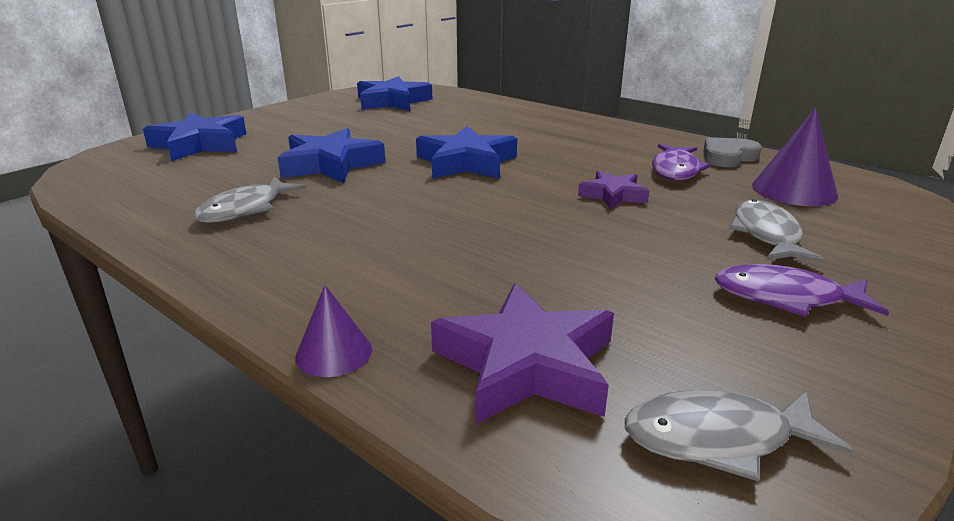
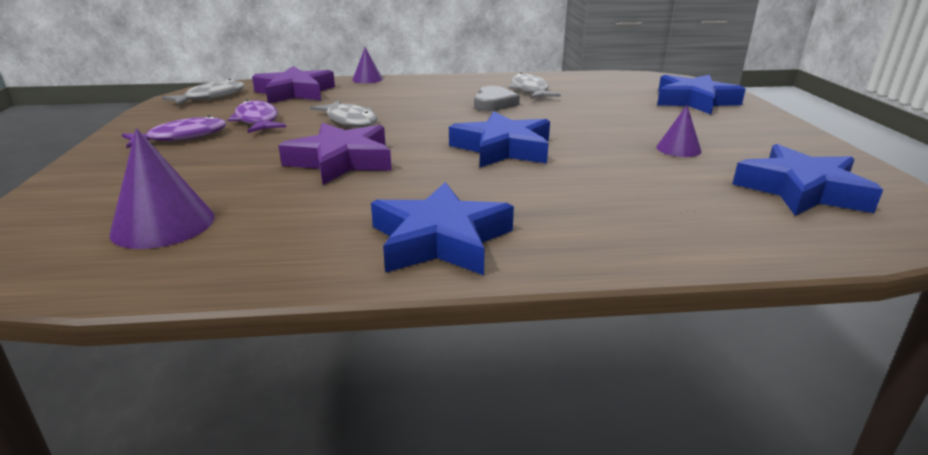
camera: 135 degrees right, 0 degrees up
blue star [278,128,386,183] -> blue star moved to [371,182,514,275]
purple star [578,170,649,209] -> purple star [278,123,392,185], size x1.71
purple fish [652,144,711,180] -> purple fish moved to [228,100,286,133]
grey heart [704,137,762,167] -> grey heart moved to [474,86,520,111]
grey fish [729,199,825,262] -> grey fish moved to [310,100,377,127]
none -> purple cone [656,105,702,157]

